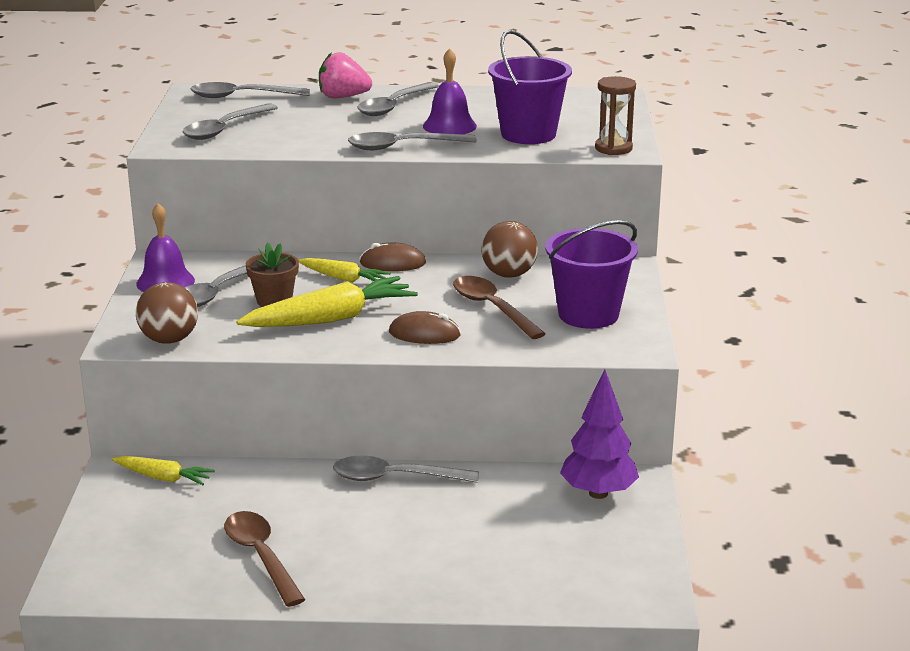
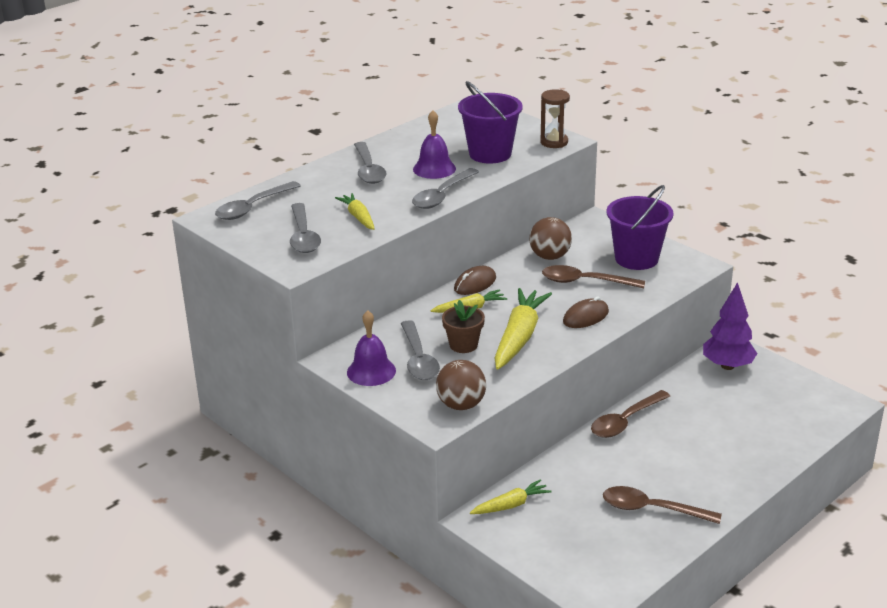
camera: 45 degrees left, 5 degrees up
pink strawberry [319,52,372,98] -> none
grey spoon [333,456,479,483] -> brown spoon [591,390,670,438]
none -> yellow carrot [335,193,375,230]

